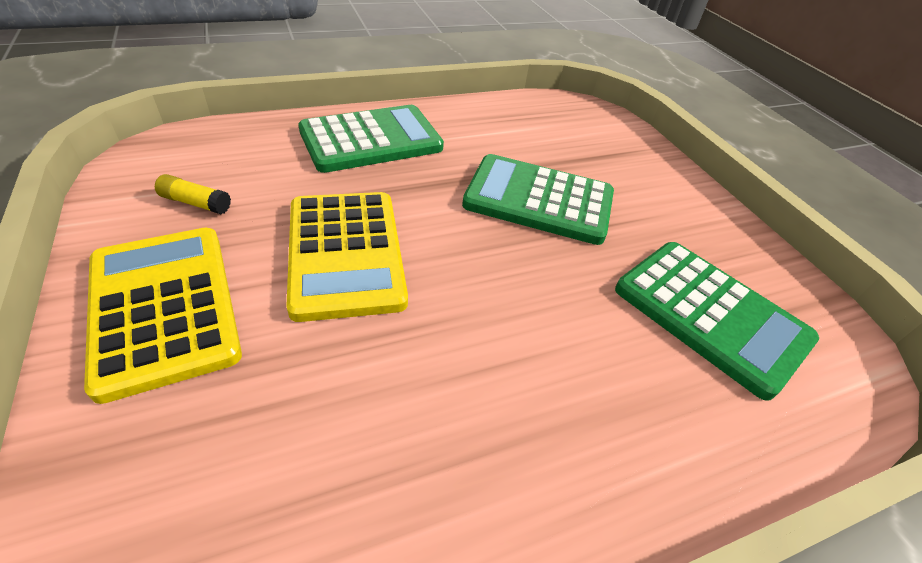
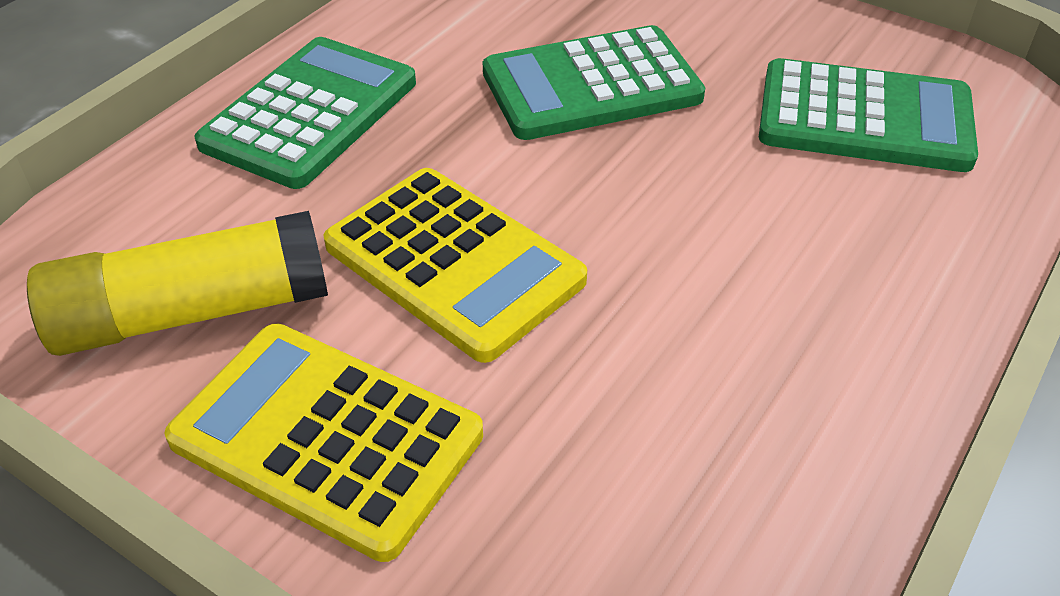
camera: 30 degrees left, 0 degrees up
yellow glue stick [155,174,231,214] -> yellow glue stick [27,211,328,356], size x2.41

